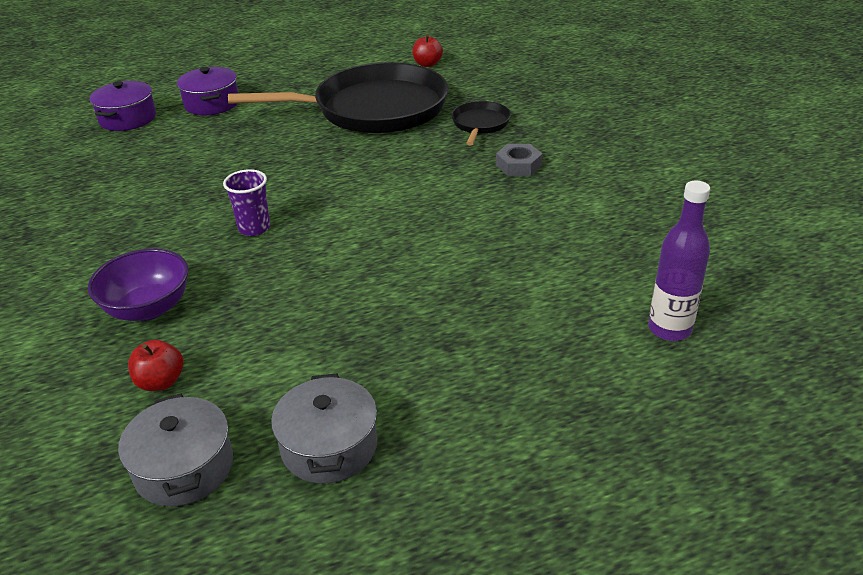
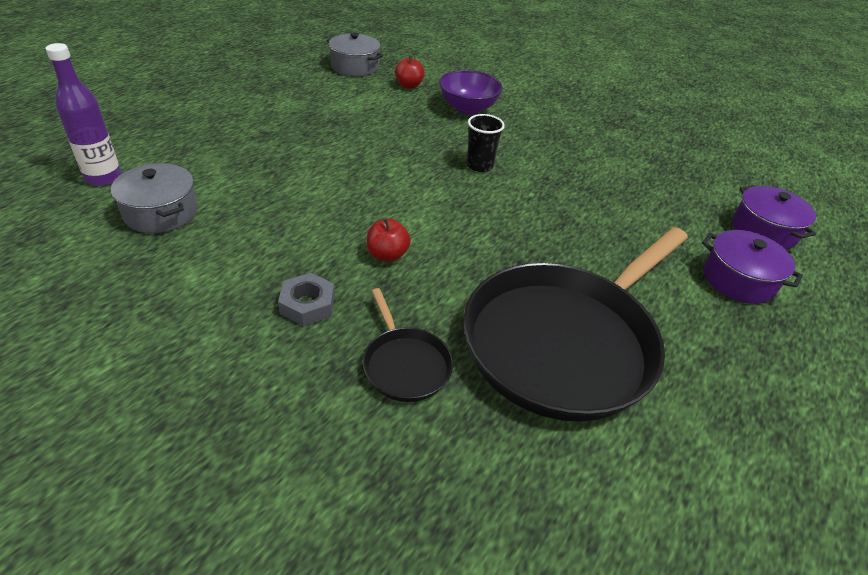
camera: 140 degrees right, 5 degrees up
purple cup [223,169,270,236] -> black cup [467,114,505,172]
grey pot [271,374,377,484] -> grey pot moved to [111,163,198,233]
red apple [412,35,443,67] -> red apple moved to [367,218,411,262]

